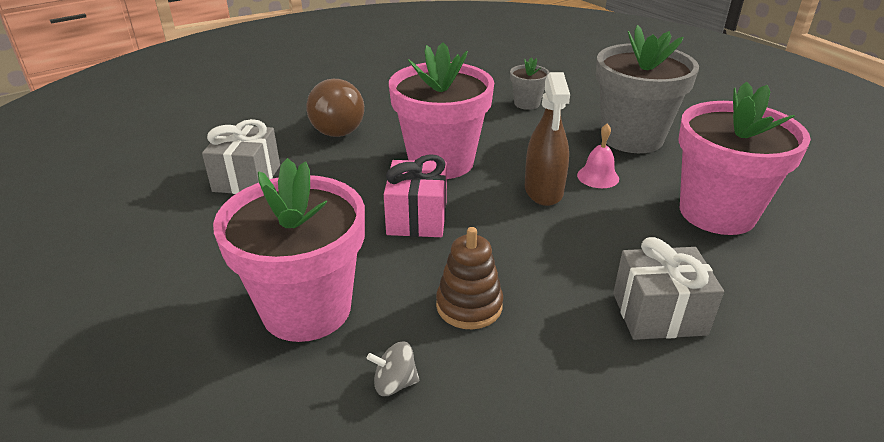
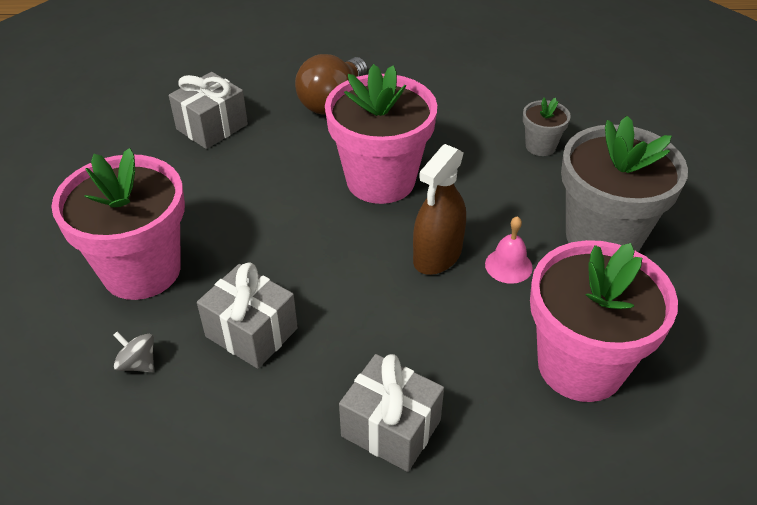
camera: 35 degrees right, 10 degrees up
pink gift [384,154,447,237] -> none
brown stacking toy [436,227,503,329] -> grey gift [197,262,298,369]

